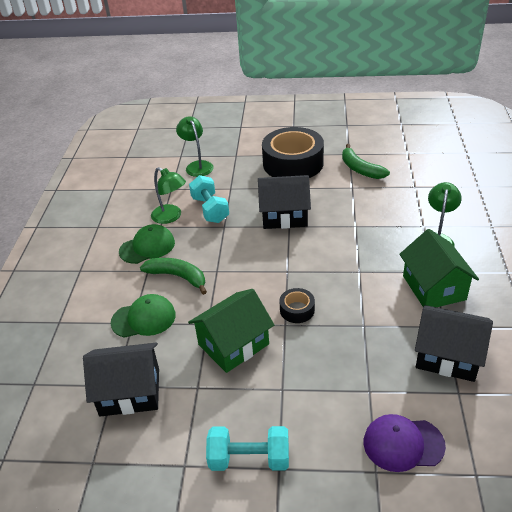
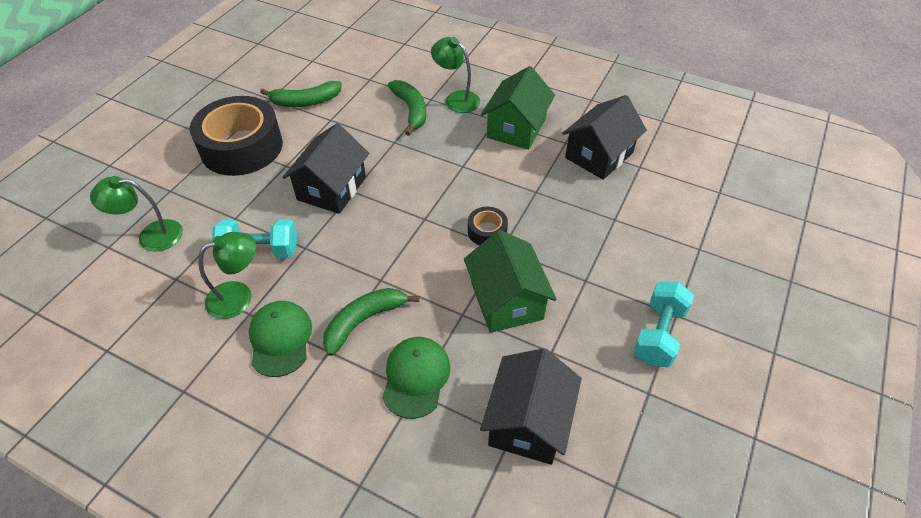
camera: 70 degrees left, 10 degrees up
purple cap [364,414,446,472] -> none
green house [399,229,479,307] -> green house turned 75 degrees counterclockwise [481,66,555,150]
none -> green banana [388,80,426,136]

